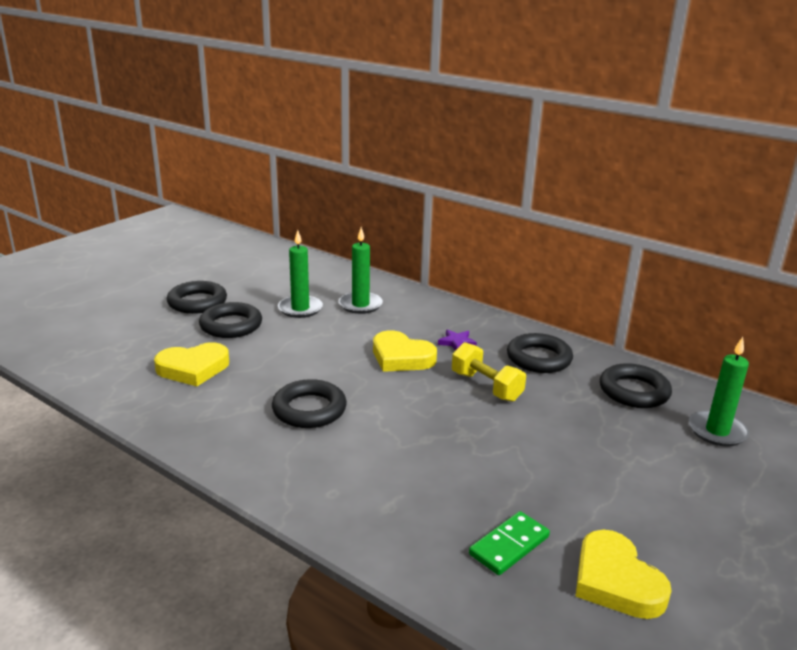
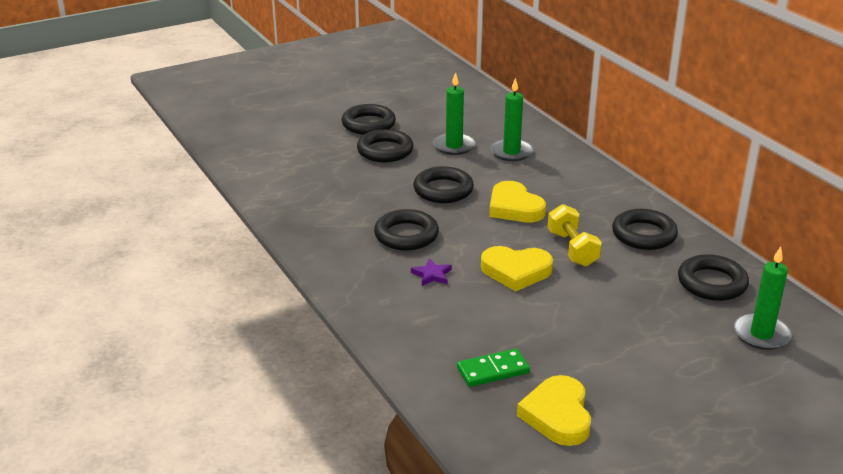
camera: 25 degrees right, 5 degrees up
yellow heart [154,342,229,386] -> yellow heart moved to [481,246,553,292]
purple star [438,329,477,351] -> purple star moved to [411,258,452,286]
none -> black ring [413,166,474,203]

